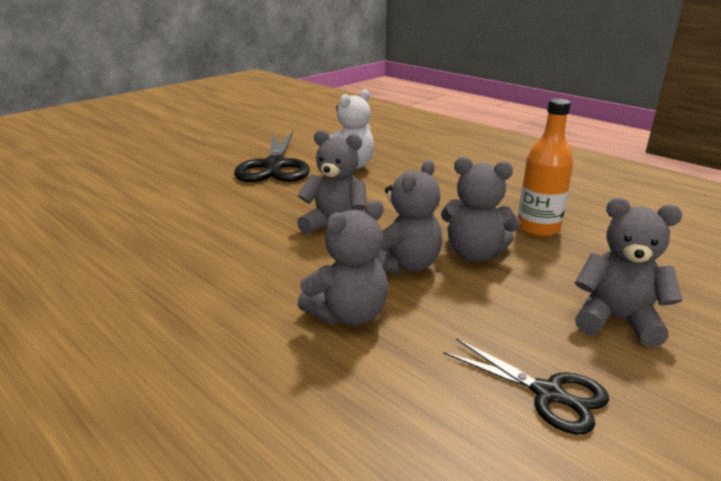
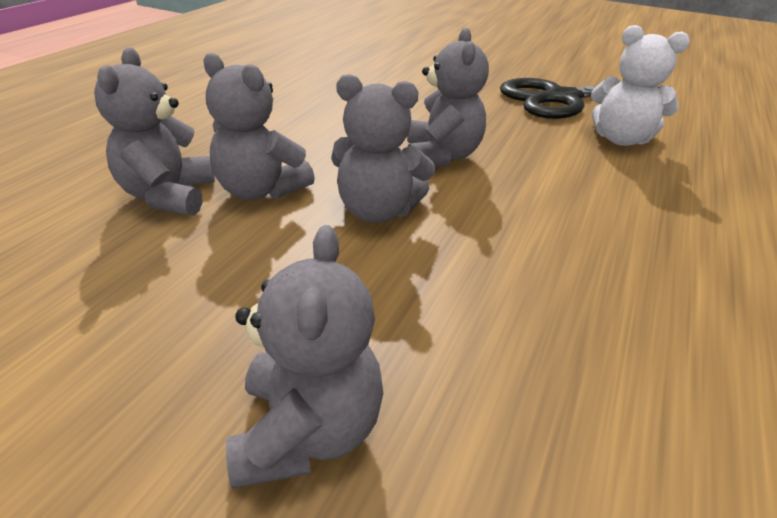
camera: 70 degrees right, 10 degrees up
grey teddy bear [441,157,521,262] -> grey teddy bear moved to [94,48,215,216]
black scissors [443,338,609,435] -> none
orange bottle [518,99,573,237] -> none

